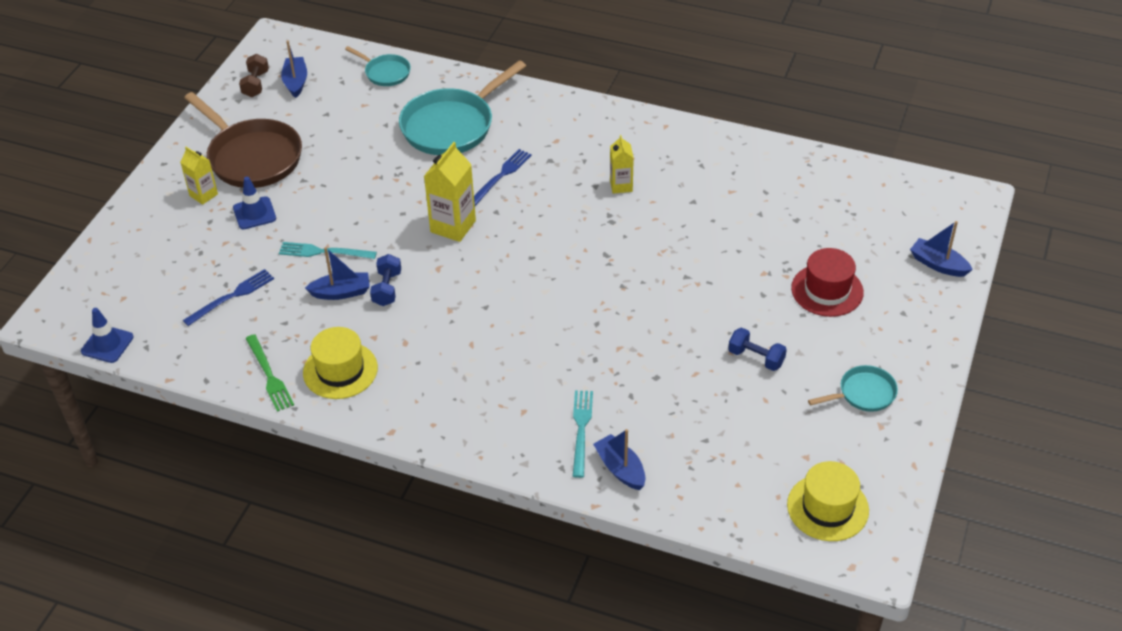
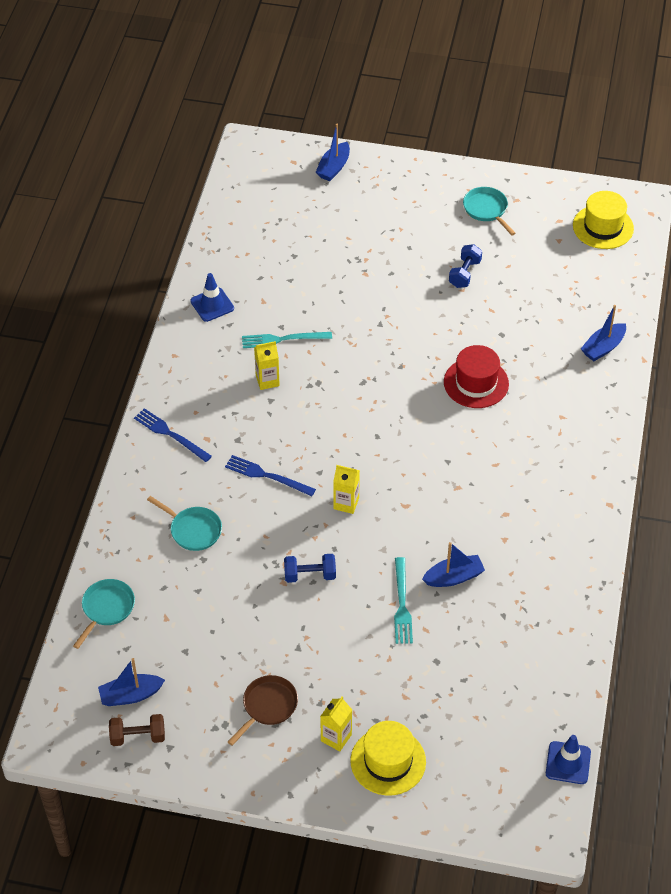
camera: 100 degrees left, 5 degrees up
blue fork [183,269,274,326] -> blue fork moved to [134,408,212,462]
brown pan [184,92,302,188] -> brown pan [228,675,298,746], size x0.51
blue traffic cone [233,177,276,229] -> blue traffic cone moved to [190,273,234,322]
green fork [245,334,294,412] -> none
yellow hat [303,327,378,399] -> yellow hat moved to [350,721,426,796]
blue boat [305,247,370,300] -> blue boat turned 90 degrees clockwise [422,542,485,587]
blue dumbbell [370,254,401,306] -> blue dumbbell moved to [284,554,336,583]
turquoise pan [399,60,526,155] -> turquoise pan [147,496,222,551], size x0.51
yellow carton [424,142,476,242] -> yellow carton [333,465,360,514], size x0.61
turquoise fork [573,390,593,478] -> turquoise fork moved to [242,332,332,348]
red hat [791,248,864,317] -> red hat moved to [444,345,509,408]

